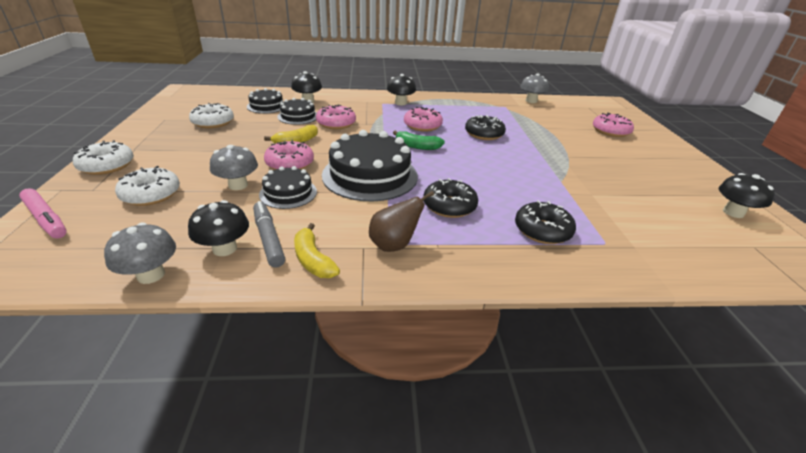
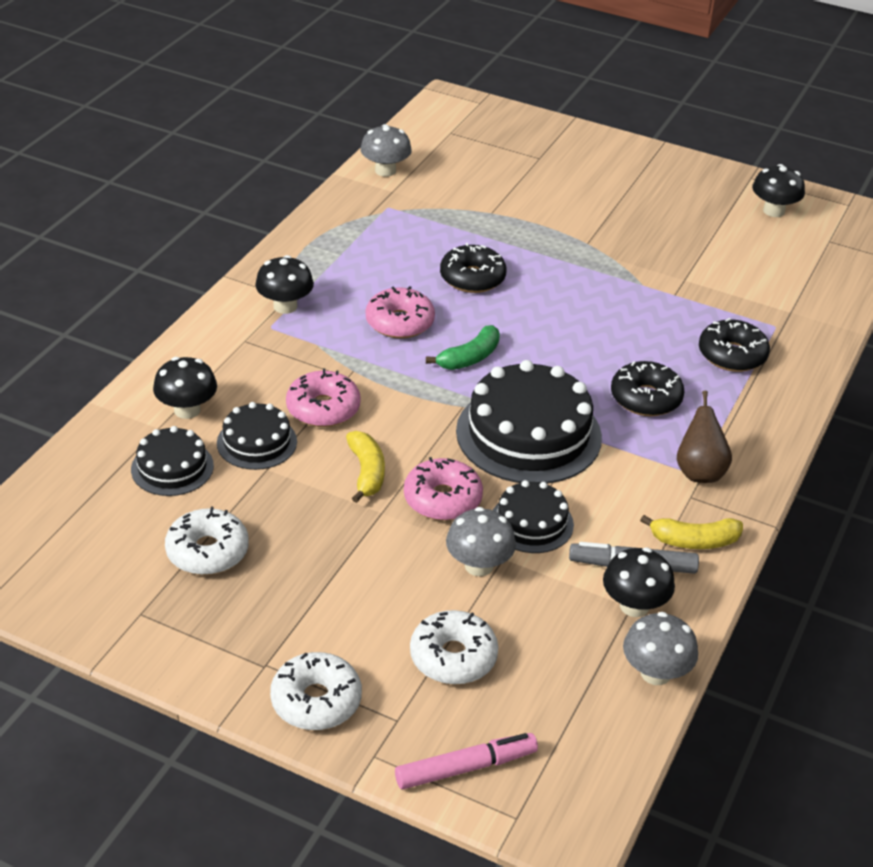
camera: 60 degrees left, 5 degrees up
pink donut [593,113,634,137] -> none

